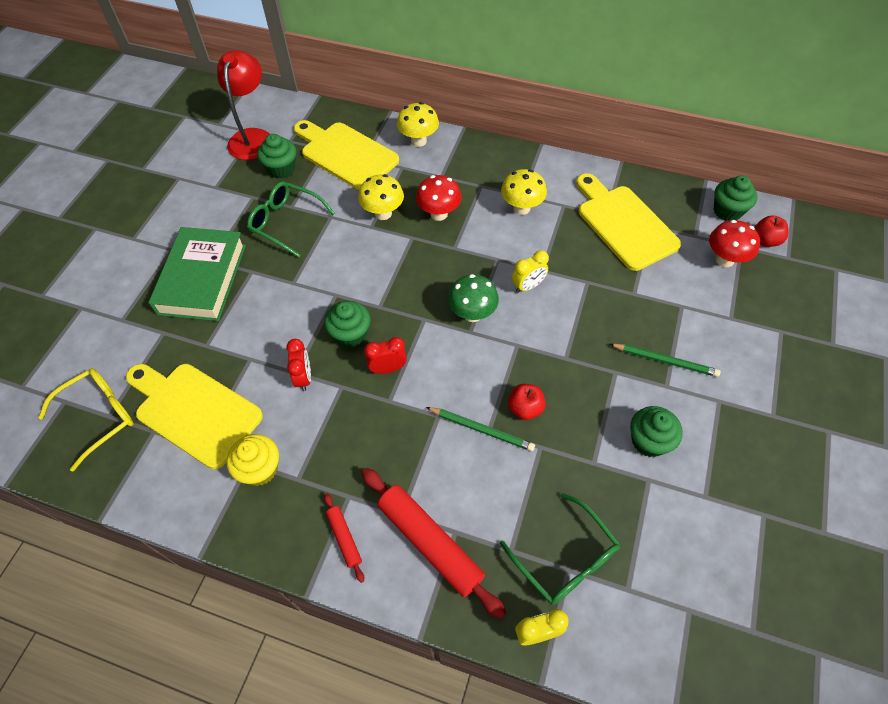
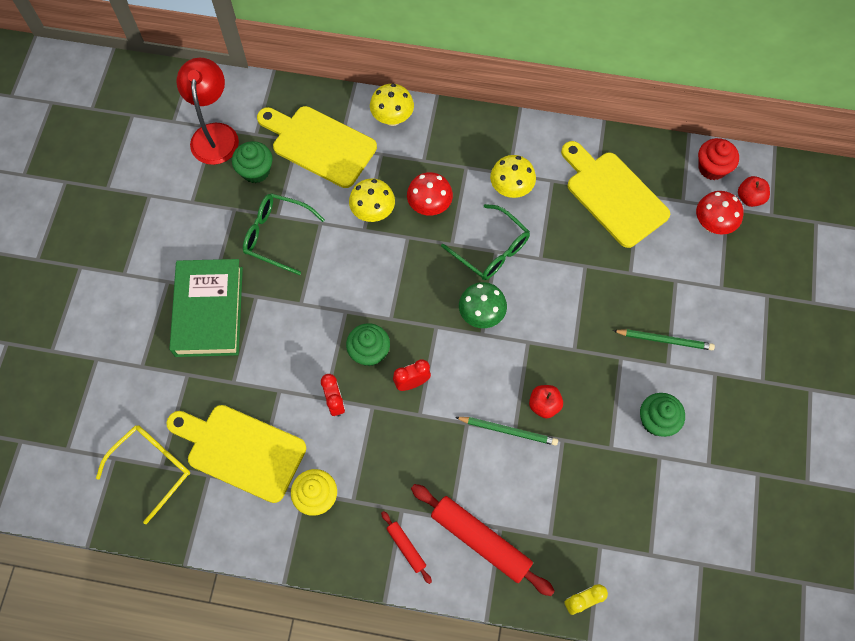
camera: 10 degrees left, 10 degrees up
green glasses [500,493,620,605] -> green glasses moved to [441,204,530,280]
yellow clock [512,250,549,293] -> none
green cupcake [714,176,757,221] -> red cupcake [698,138,739,180]

